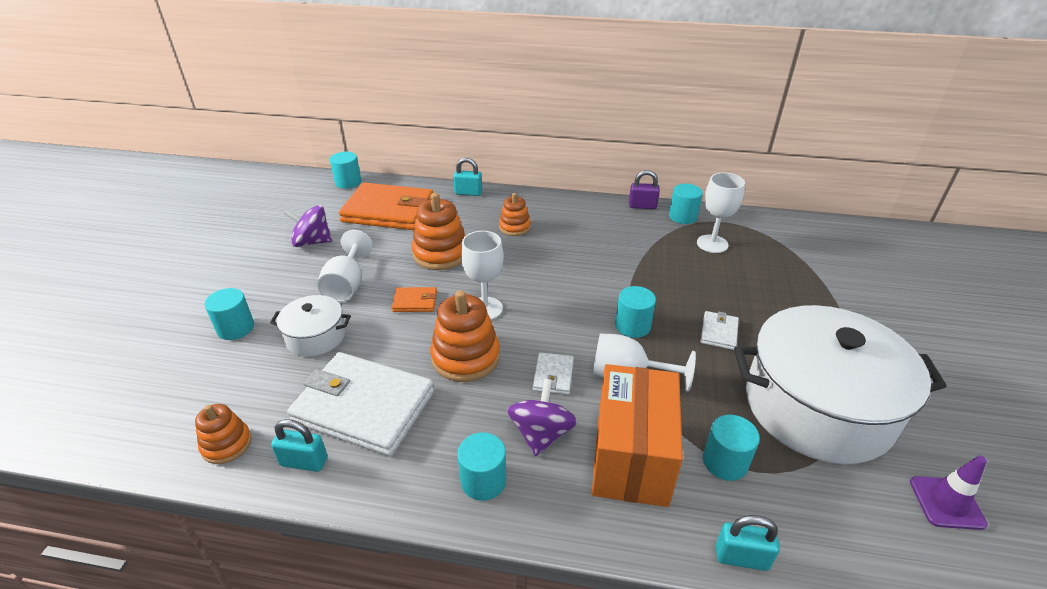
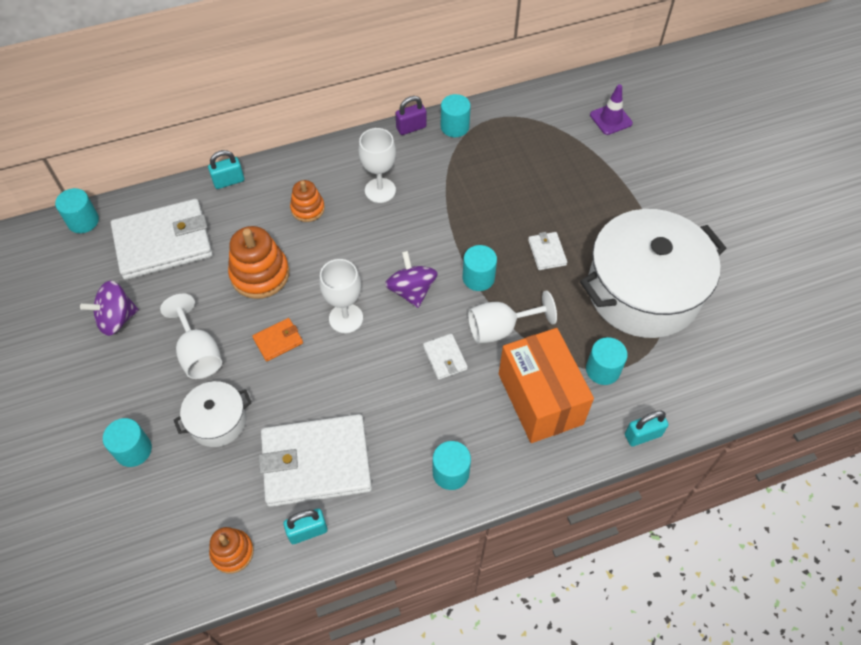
camera: 30 degrees left, 20 degrees up
orange wallet [339,182,434,230] -> white wallet [111,199,213,280]
orange stacking toy [430,290,500,382] -> none
purple spinning top [507,379,577,456] -> purple spinning top moved to [385,251,438,308]
white goblet [697,172,745,253] -> white goblet moved to [359,128,396,203]
purple traffic cone [910,456,988,530] -> purple traffic cone moved to [590,84,633,135]

